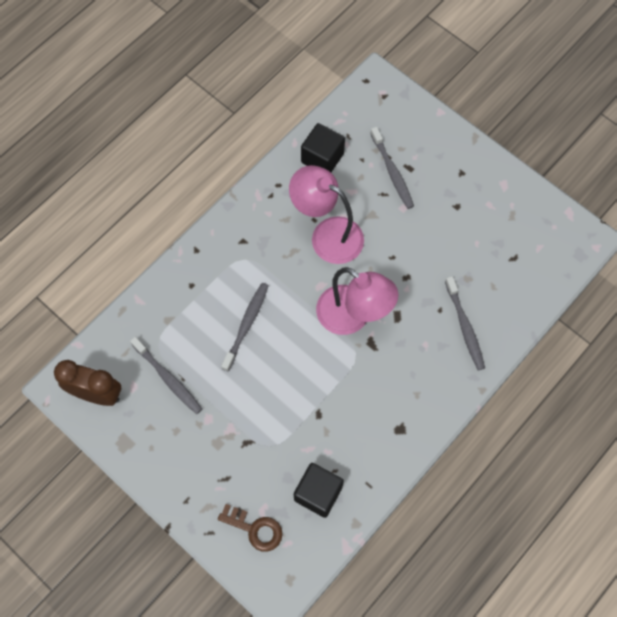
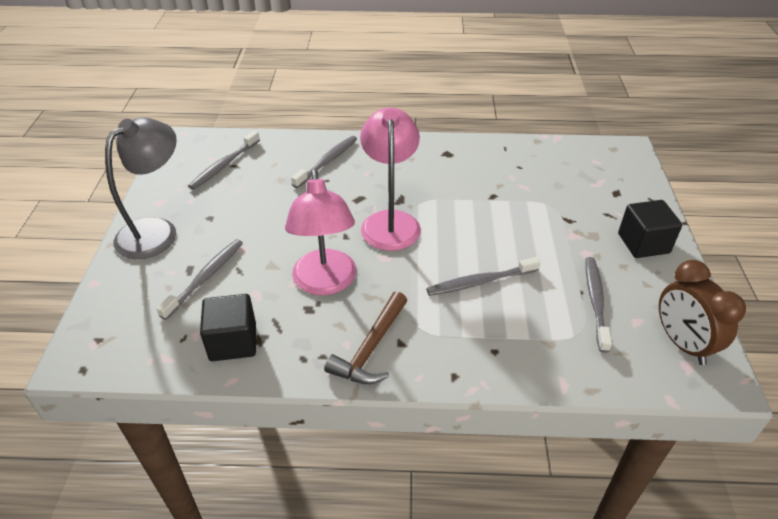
camera: 130 degrees left, 25 degrees down
brown key [218,504,283,552] -> none
black cube [294,463,344,518] -> black cube moved to [618,200,682,258]
none -> grey lamp [105,117,177,259]
none -> grey toothbrush [188,131,260,190]
none -> brown hammer [324,291,407,384]

